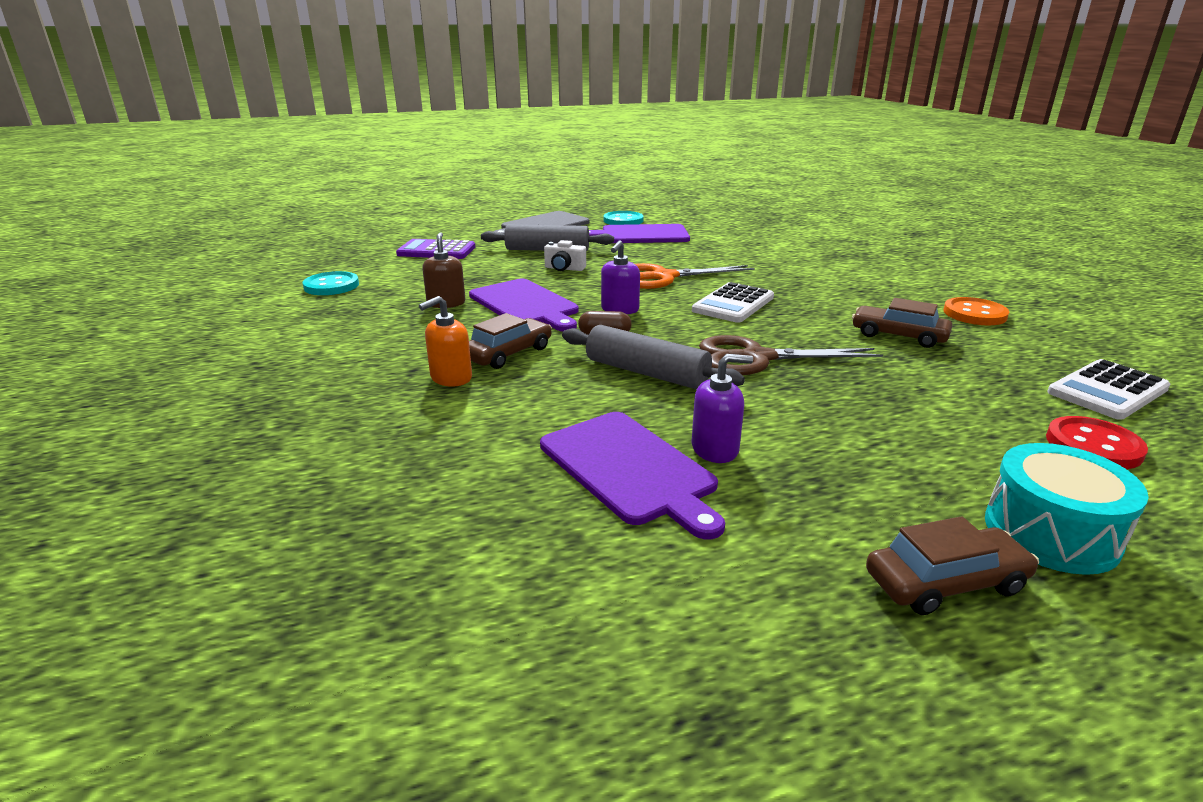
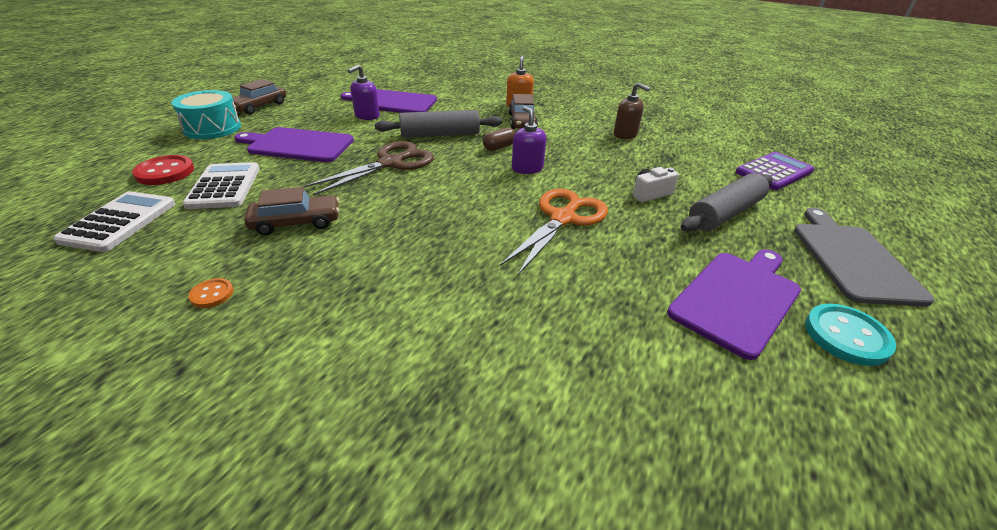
camera: 135 degrees right, 10 degrees up
turquoise button [302,271,359,295] -> none
purple cutting board [469,279,579,331] -> purple cutting board moved to [235,127,354,162]
white calculator [692,282,774,323] -> white calculator moved to [183,162,260,209]
orange button [943,297,1009,325] -> orange button [189,278,234,308], size x0.54

